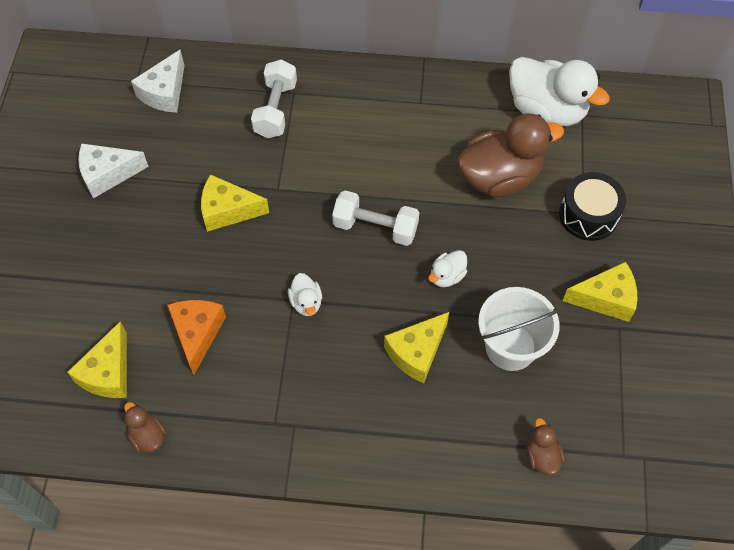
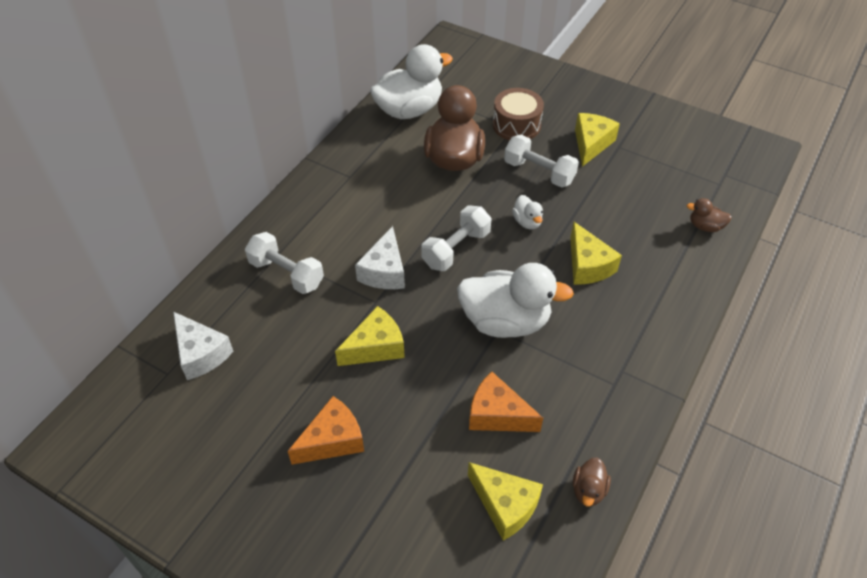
camera: 65 degrees left, 10 degrees down
white cheese [78,143,149,198] -> white cheese moved to [355,226,405,289]
brown duck [124,402,166,452] -> brown duck turned 60 degrees counterclockwise [573,457,611,506]
yellow cheese [201,174,269,232] -> yellow cheese turned 150 degrees counterclockwise [335,306,405,366]
white duck [288,273,322,316] -> white duck [457,263,574,338], size x2.23
white bucket [478,287,560,371] -> none
black drum [559,172,626,241] -> brown drum [493,88,544,141]
none -> orange cheese [288,396,364,465]
none -> white dumbbell [504,135,579,188]

